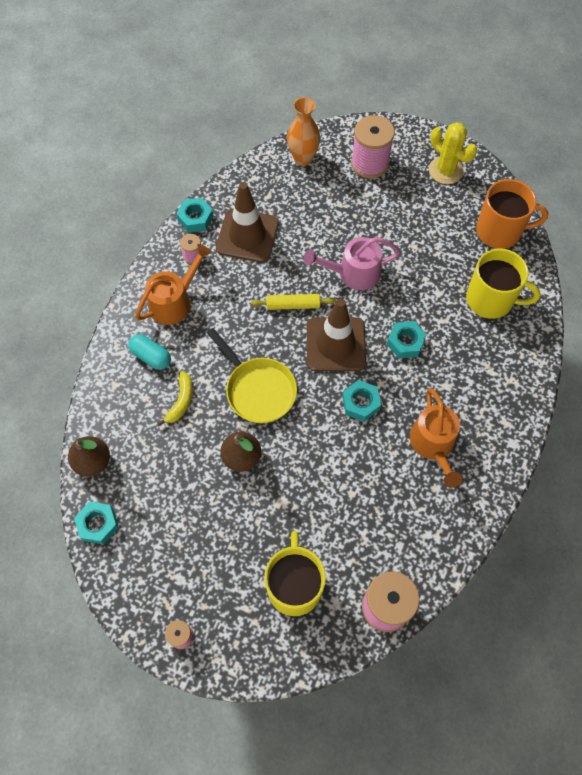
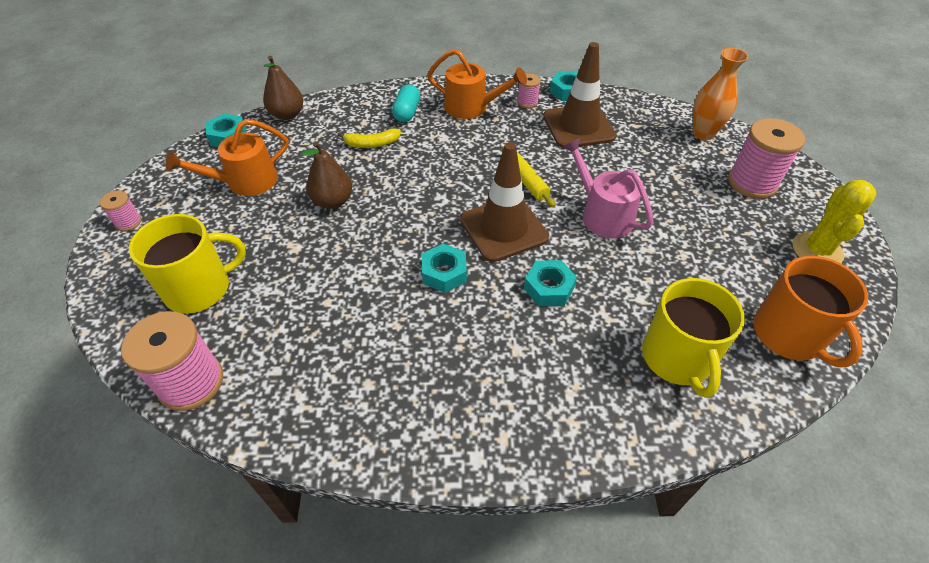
camera: 65 degrees right, 15 degrees down
yellow pan [207,328,297,423] -> none
orange watering can [410,388,462,488] -> orange watering can moved to [165,119,289,196]

